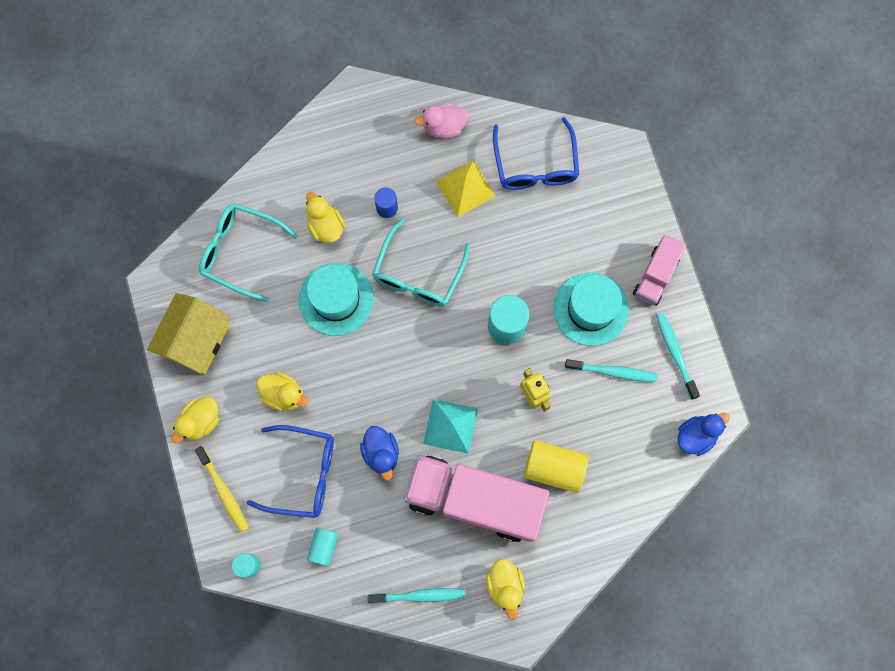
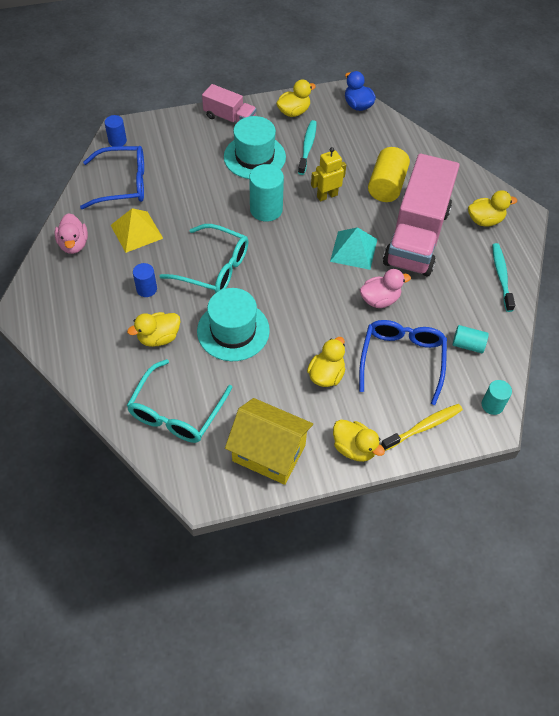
camera: 90 degrees left, 20 degrees down
blue duck [360,426,399,481] -> pink duck [360,269,411,308]
turquoise toothbrush [656,313,700,400] -> yellow duck [276,79,316,117]
none -> blue cylinder [104,115,127,147]

